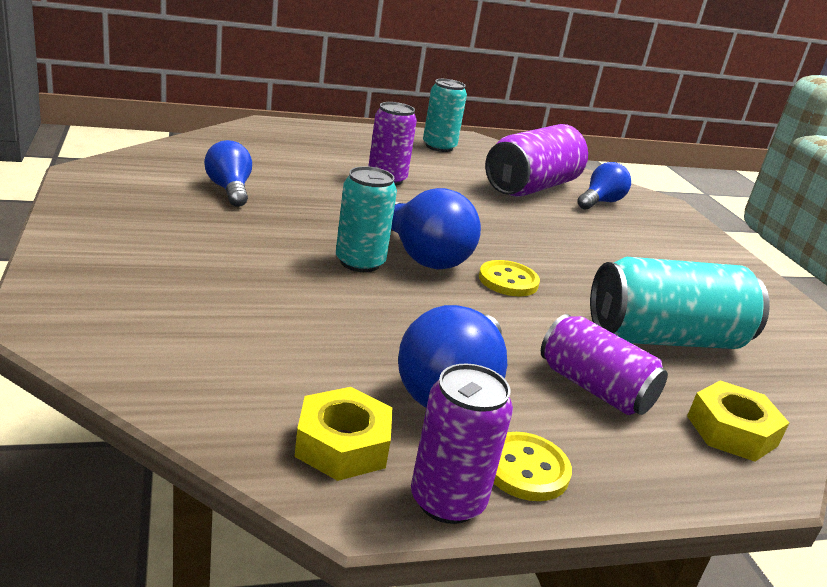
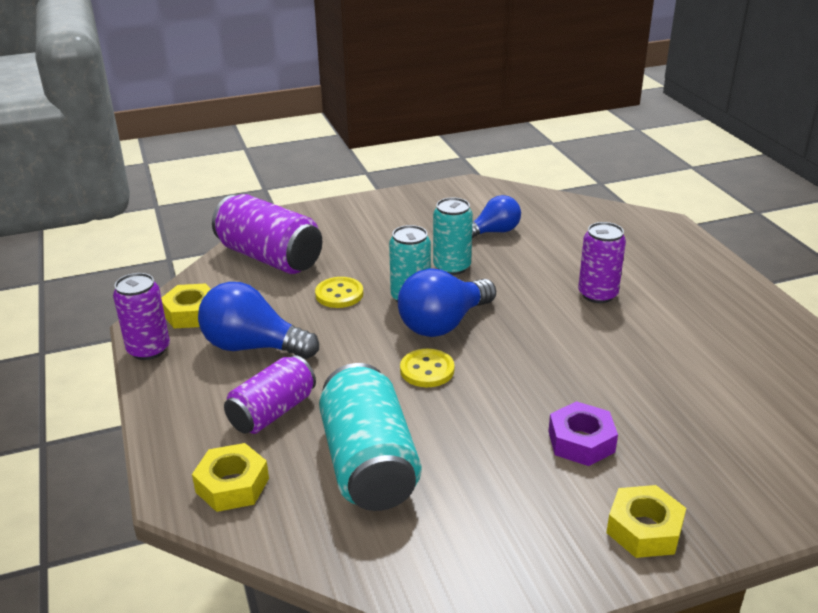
camera: 90 degrees right, 5 degrees up
turquoise can [423,79,467,152] -> turquoise can moved to [433,198,473,275]
purple can [485,124,588,197] -> purple can moved to [212,194,322,274]
yellow button [493,432,572,501] -> yellow button moved to [315,277,363,308]
blue light bulb [577,162,631,210] -> none
none -> purple nut [548,401,618,466]
none -> yellow nut [606,485,686,558]

